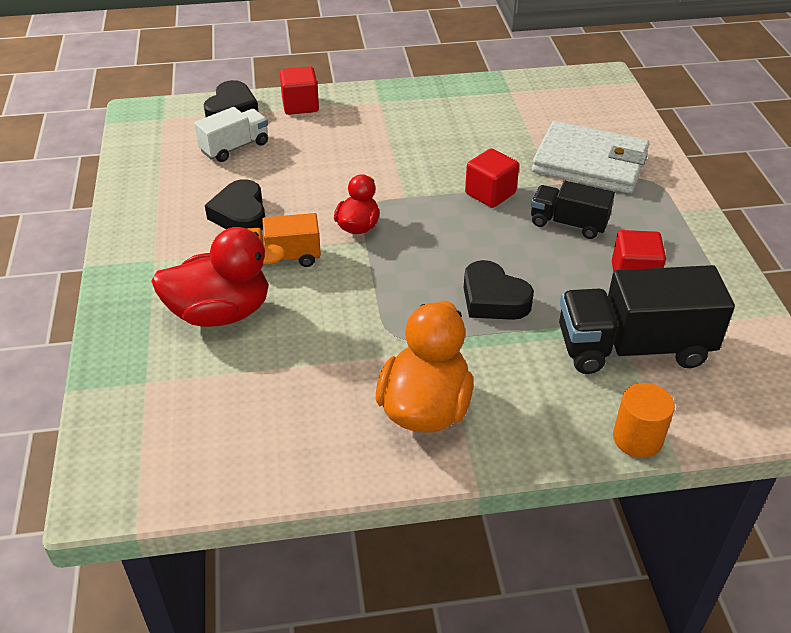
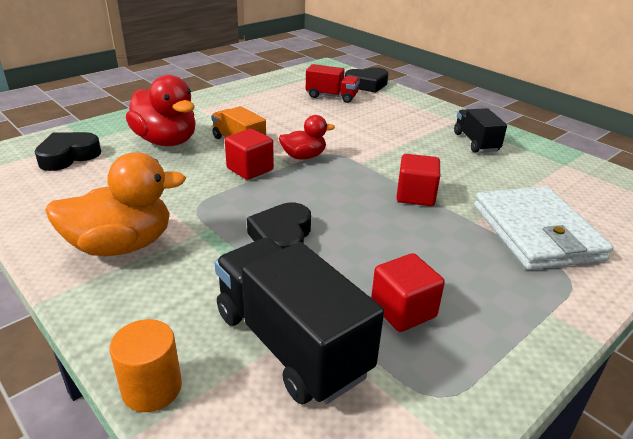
camera: 55 degrees right, 10 degrees down
white truck [194,107,268,162] -> red truck [306,64,360,103]
black heart [205,179,265,230] -> black heart moved to [34,132,101,171]
red cube [280,66,319,115] -> red cube moved to [225,128,274,180]
black truck [531,181,615,239] -> black truck moved to [454,108,507,153]

